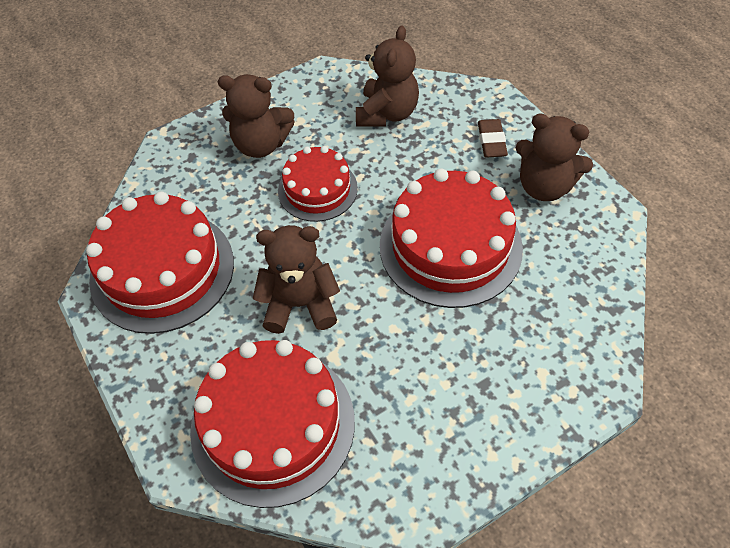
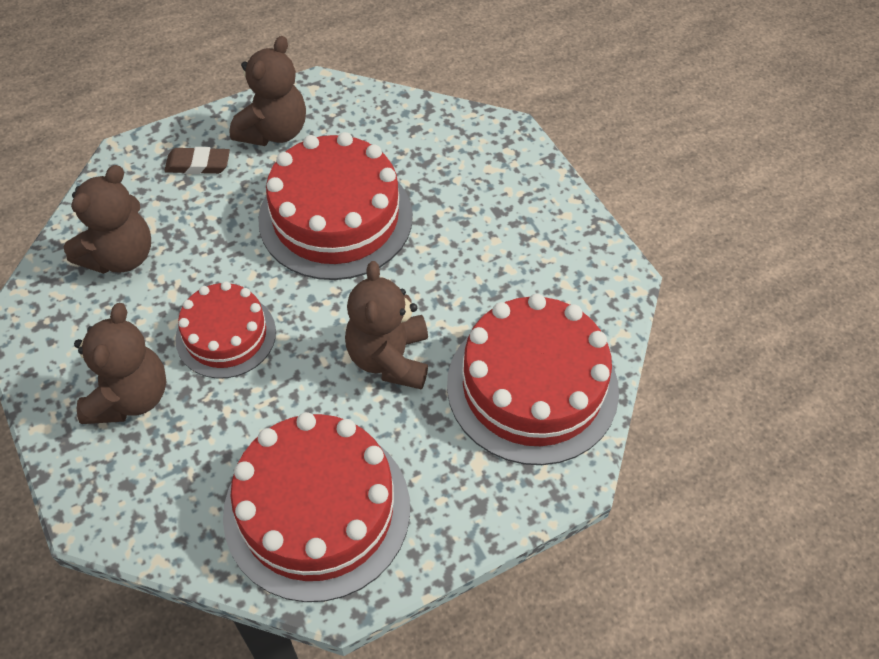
camera: 90 degrees left, 0 degrees up
brown teddy bear [356,25,419,127] -> brown teddy bear turned 105 degrees clockwise [64,165,151,274]

